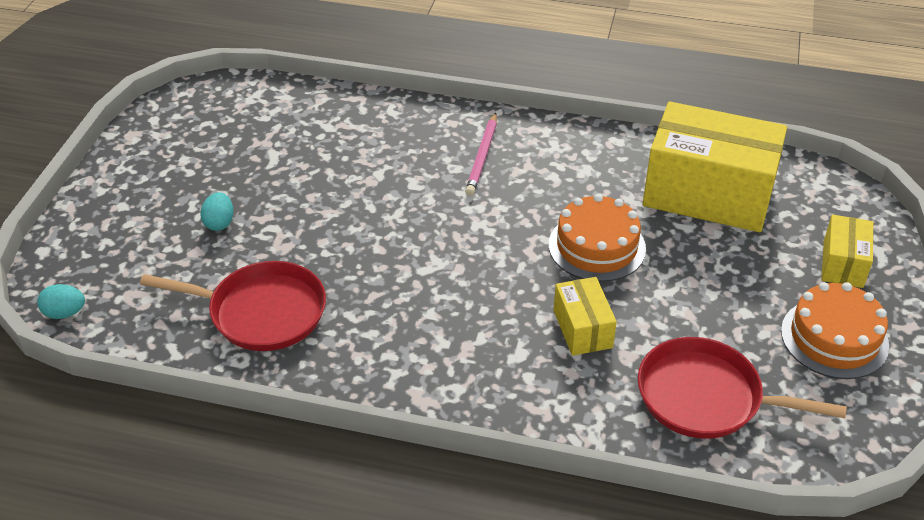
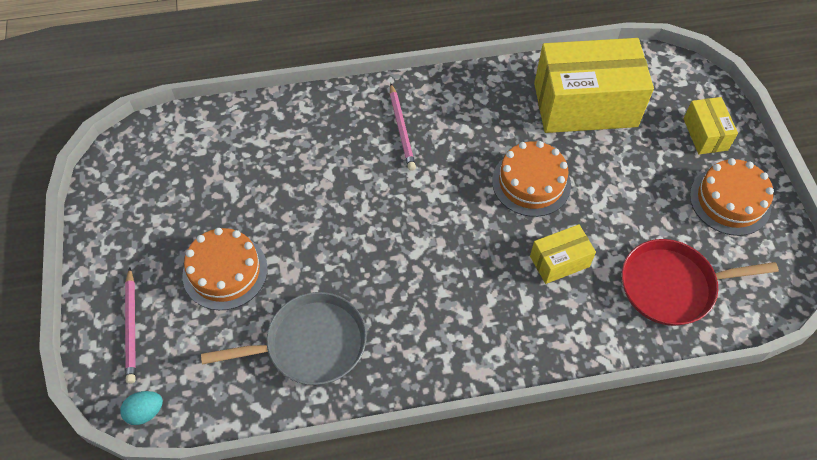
camera: 25 degrees left, 15 degrees up
red pan [140,261,326,351] -> grey pan [201,292,367,385]
turquoise egg [200,192,234,231] -> orange cake [182,228,268,310]
yellow box [554,277,617,356] -> yellow box turned 75 degrees counterclockwise [530,224,596,284]
none -> pink pencil [125,268,136,384]

